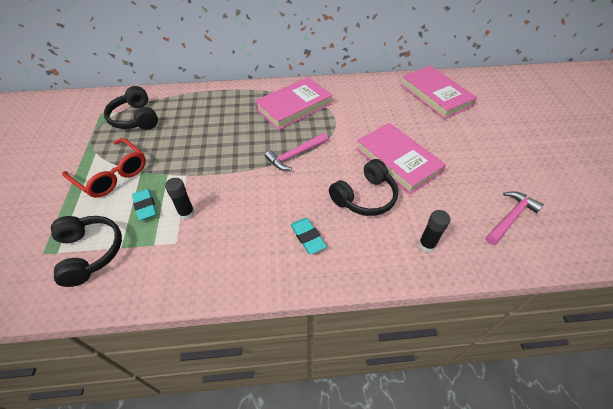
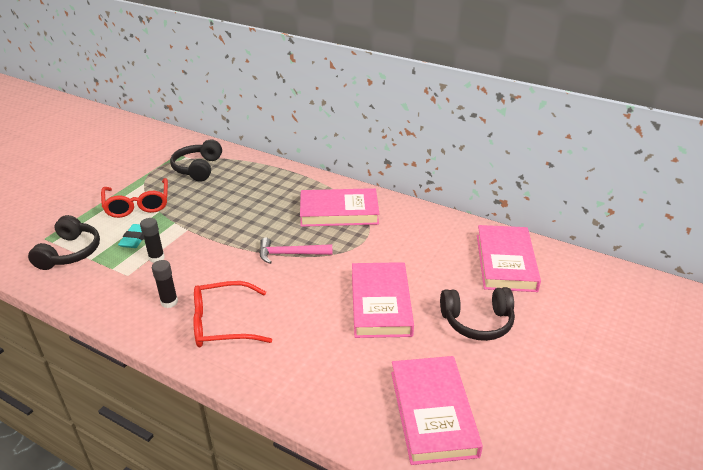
camera: 35 degrees right, 15 degrees down
turquoise eraser [290,218,327,254] -> red glasses [193,281,272,347]
black headphones [329,159,398,216] -> black headphones moved to [440,287,515,341]
black glue stick [418,210,450,252] -> black glue stick moved to [152,260,178,308]
pink hammer [486,191,544,245] -> pink book [391,356,483,465]

